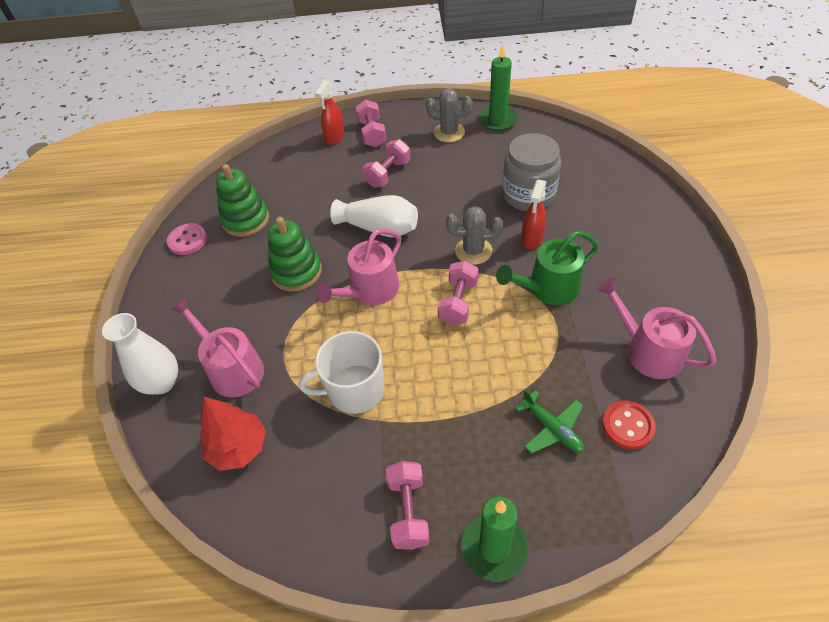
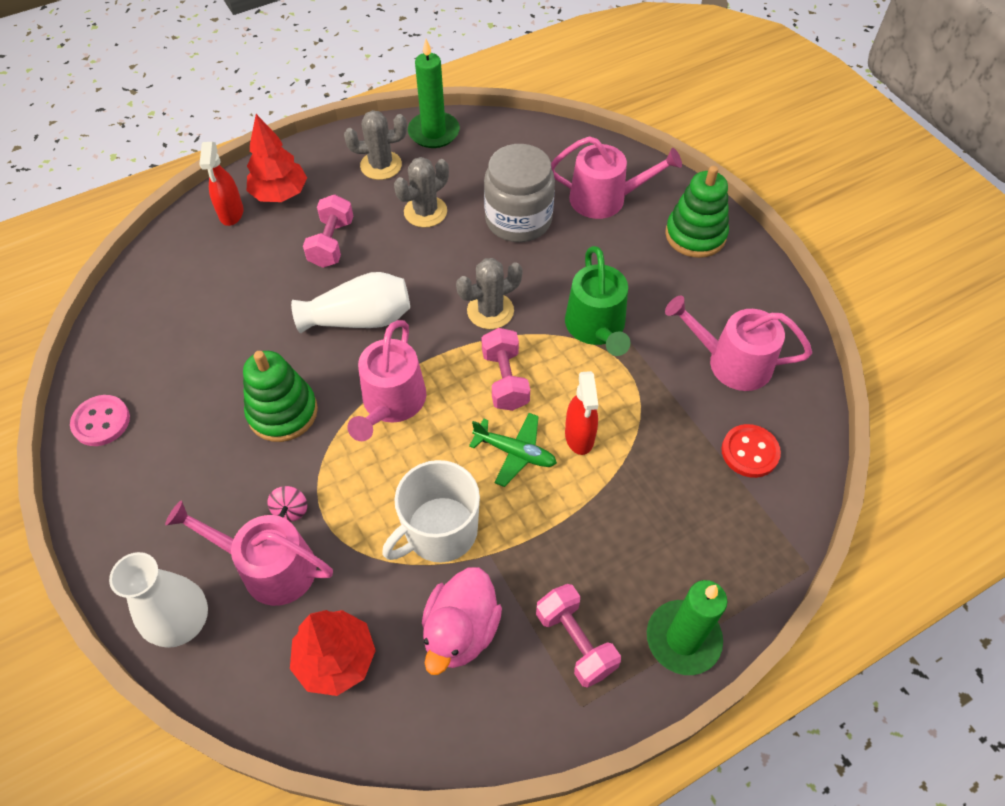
camera: 30 degrees left, 5 degrees up
green stacking toy [216,164,269,237] -> green stacking toy moved to [665,166,729,258]
pink dumbbell [356,100,387,147] -> red tree [247,114,307,202]
green watering can [496,231,599,305] -> green watering can turned 45 degrees counterclockwise [565,246,631,356]
green plane [515,389,584,454] -> green plane moved to [469,413,557,487]
red spray bottle [521,180,546,249] -> red spray bottle moved to [565,371,598,455]
none -> pink spinning top [267,486,307,522]
none -> grey cactus [394,157,449,228]
none -> pink duck [422,567,502,675]
none -> pink watering can [551,136,682,219]

